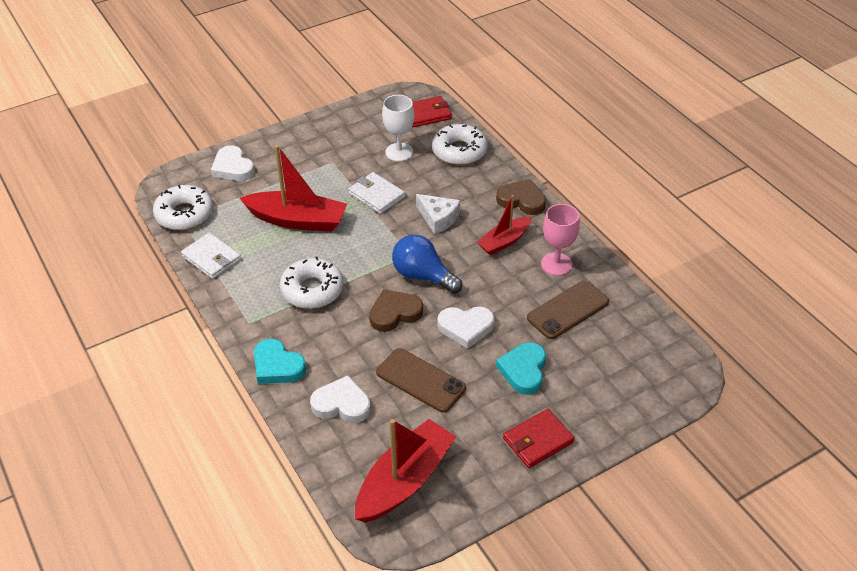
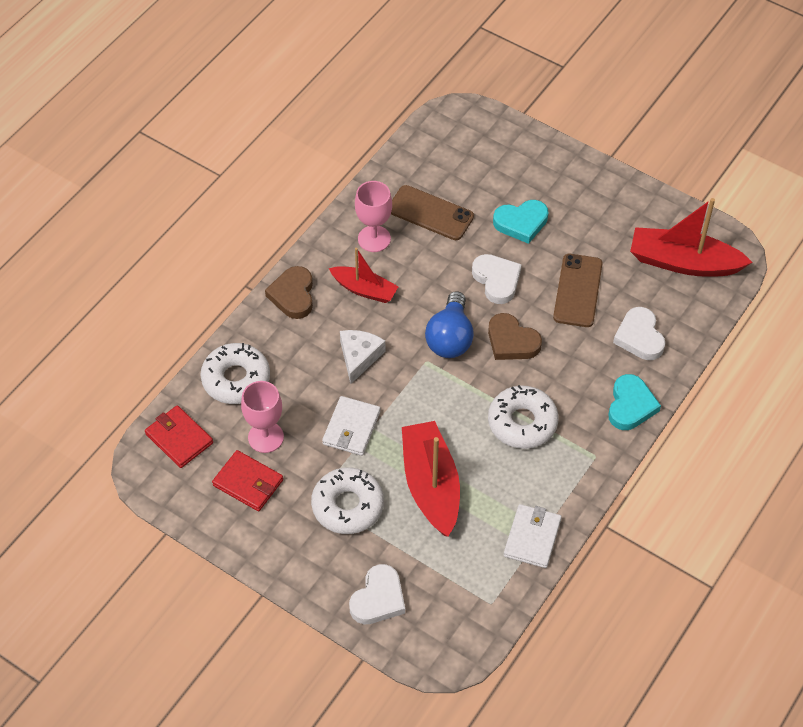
camera: 115 degrees left, 10 degrees up
white donut [153,185,213,230] -> white donut moved to [311,467,384,534]
white goblet [382,95,414,162] -> pink goblet [241,381,284,453]
red wallet [503,409,575,468] -> red wallet moved to [212,450,283,511]

